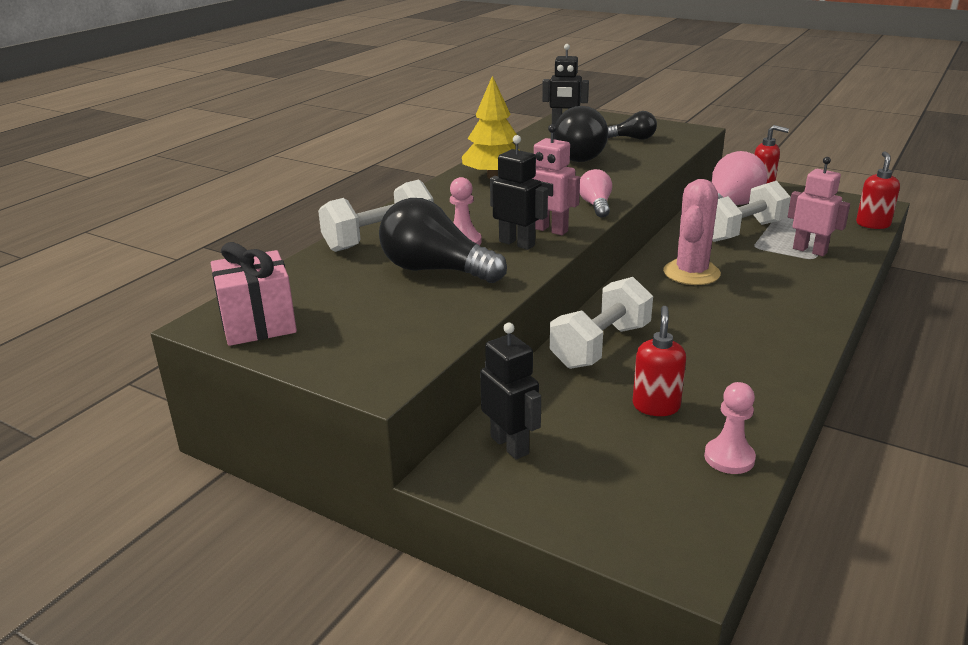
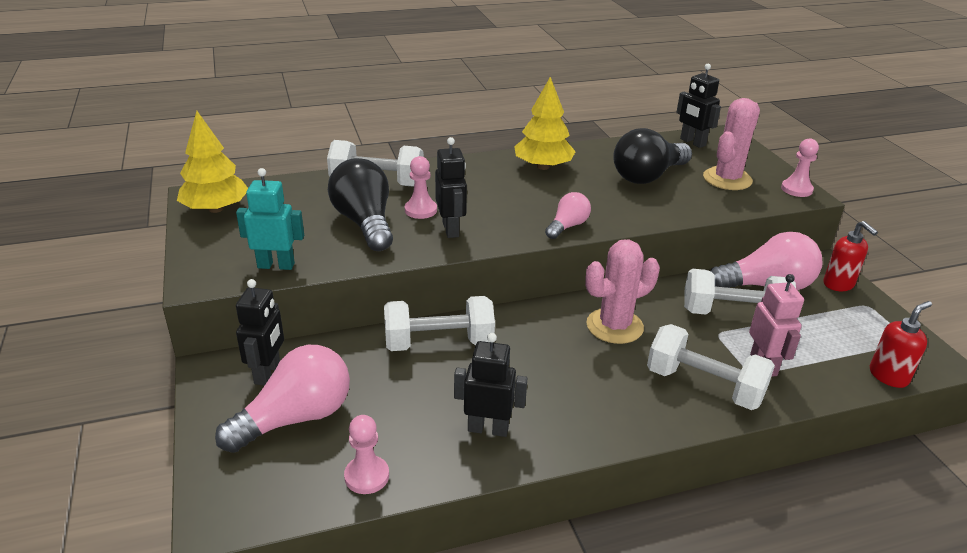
camera: 40 degrees right, 5 degrees up
pink gift [211,242,297,346] -> yellow tree [177,111,248,213]
pink robot [532,124,580,235] -> none
black light bulb [608,111,657,140] -> pink cactus [703,98,760,190]
red soap dispenser [632,306,686,416] -> none
none -> pink light bulb [215,345,350,453]
none -> turquoise robot [236,168,304,270]
none -> black robot [454,333,527,437]
none -> white dumbbell [647,324,775,410]
none -> pink pawn [781,138,819,197]

